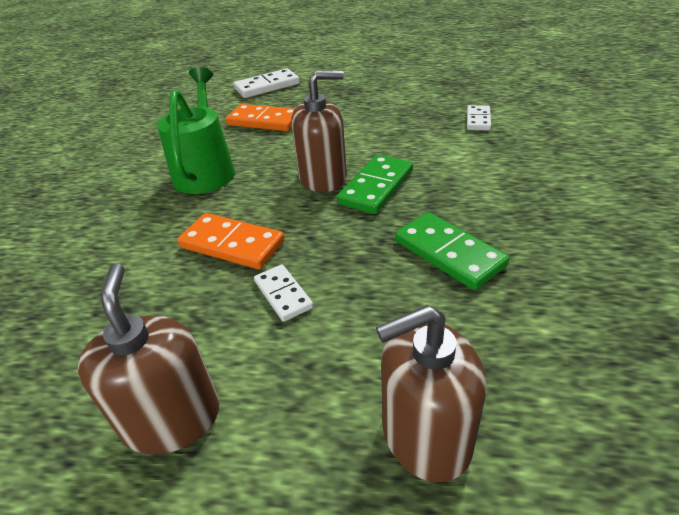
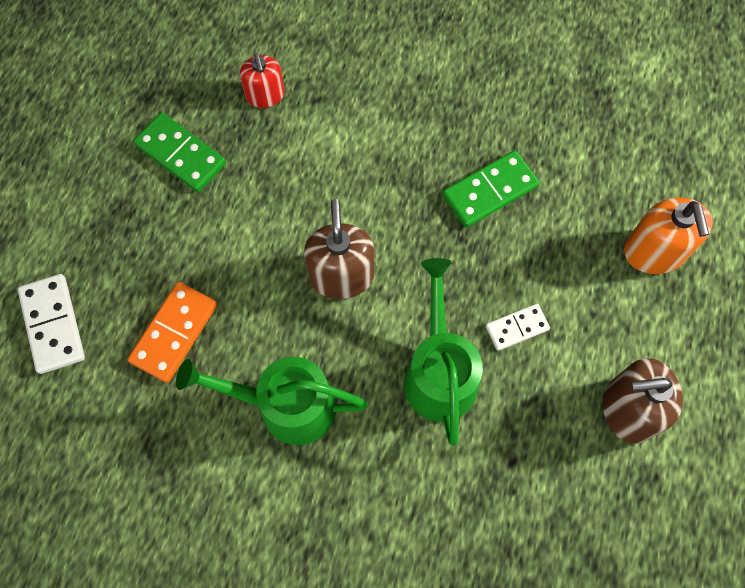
camera: 85 degrees left, 30 degrees up
orange domino [177,213,285,269] -> green watering can [404,258,483,446]
green domino [337,155,413,214] -> green domino moved to [133,112,226,192]
brown soap dispenser [376,305,486,483] -> orange soap dispenser [624,197,713,274]
white domino [467,105,491,130] -> red soap dispenser [240,53,285,108]

